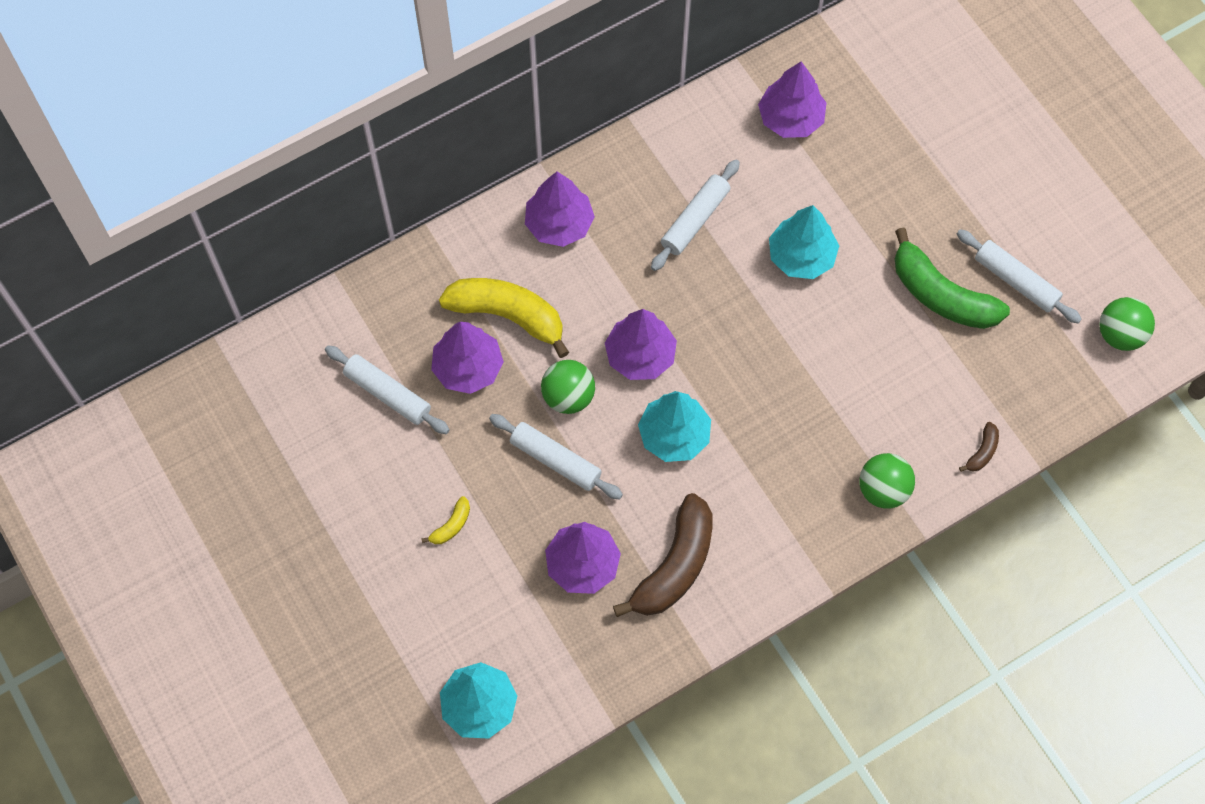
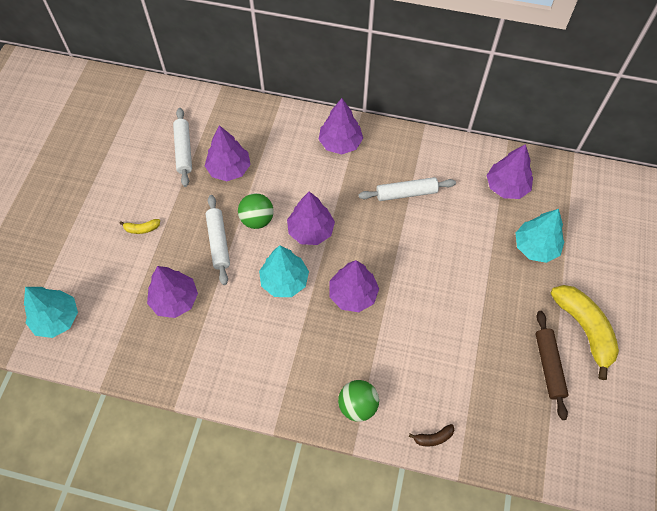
camera: 45 degrees right, 5 degrees down
yellow banana [439,278,569,358] -> yellow banana moved to [550,285,619,380]
brown banana [613,493,712,617] -> none
turquoise tree [769,205,839,279] -> turquoise tree moved to [516,209,565,263]
green banana [895,228,1010,329] -> none
white rolling pin [957,229,1082,324] -> brown rolling pin [536,311,569,420]
green ball [1099,297,1155,351] -> none
none -> purple tree [329,260,379,312]

